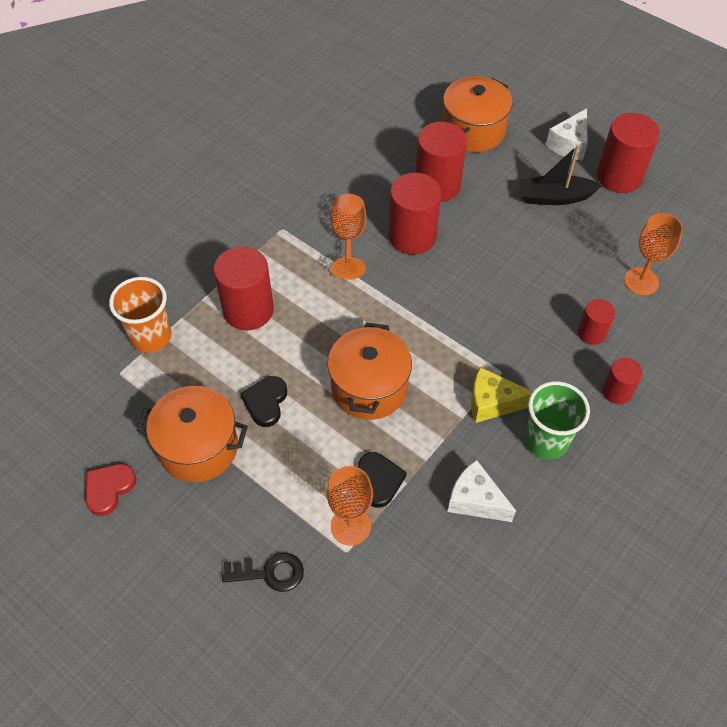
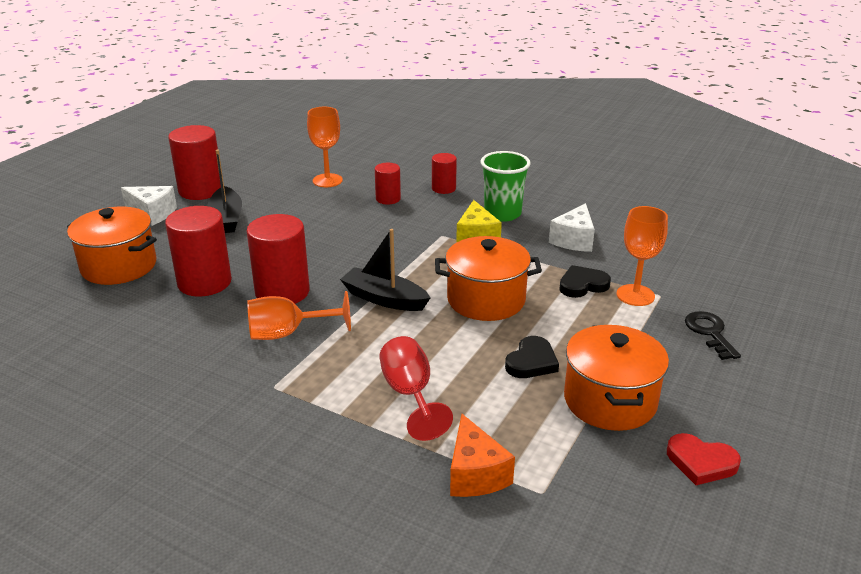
camera: 100 degrees left, 25 degrees down
orange cup [109,277,171,353] -> orange cheese [450,414,515,497]
red cylinder [214,246,274,330] -> red goblet [379,336,453,441]
black heart [240,376,287,427] -> black heart turned 60 degrees counterclockwise [505,336,559,378]
none -> black boat [340,229,430,311]

